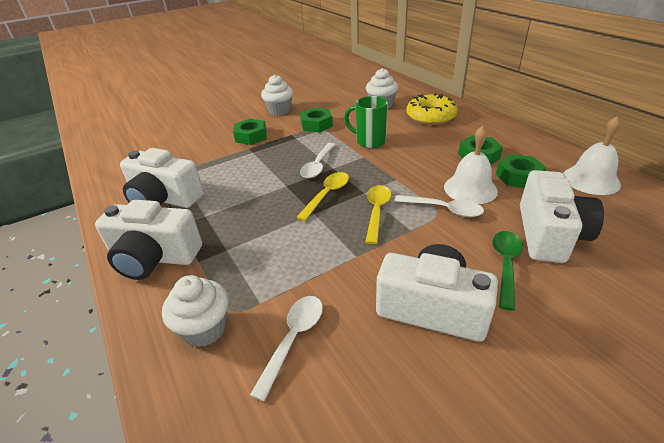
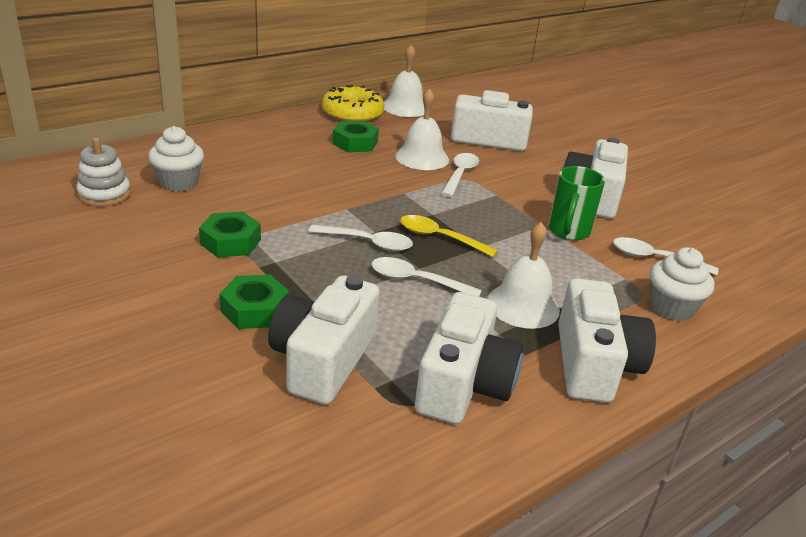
camera: 100 degrees left, 5 degrees down
white cupcake [261,74,293,116] -> none
green mug [344,96,388,148] -> green mug moved to [549,166,605,240]
yellow spoon [365,185,391,245] -> none
yellow donut [407,93,458,125] -> yellow donut moved to [322,85,384,122]
green spoon [493,231,523,311] -> none
green nut [496,154,546,188] -> none
none -> white stacking toy [76,137,131,206]
none -> white camera [268,275,379,405]
none -> white spoon [371,257,482,297]
none -> white bell [487,222,560,329]

